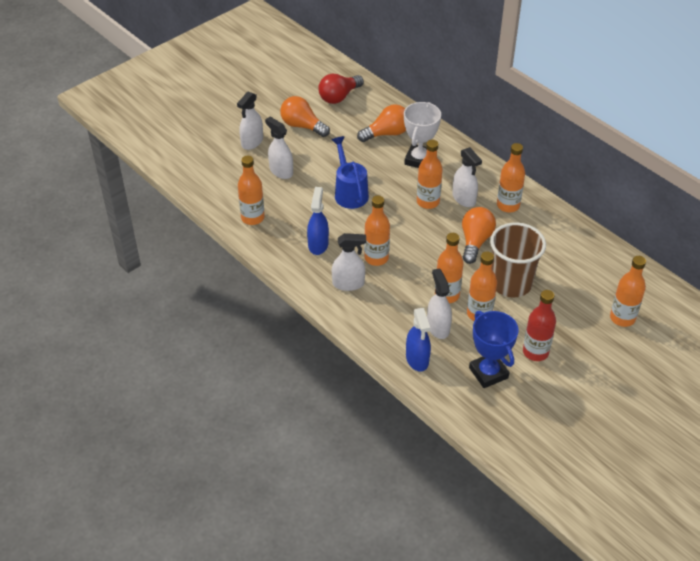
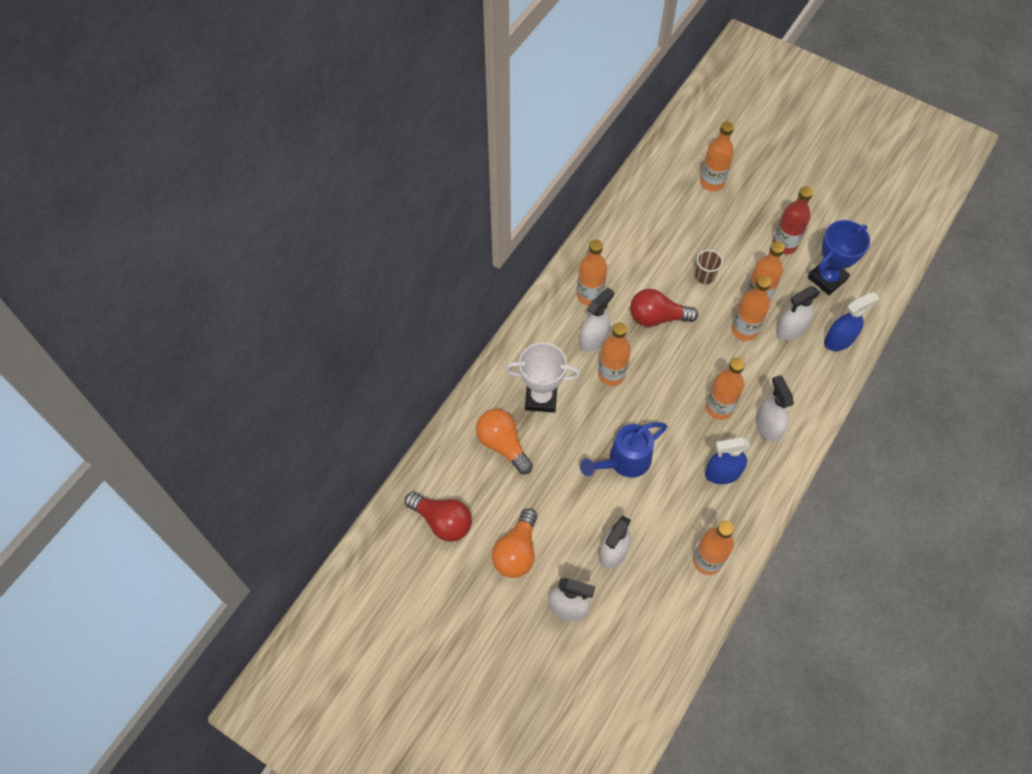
camera: 105 degrees left, 15 degrees up
orange light bulb [462,207,496,264] -> red light bulb [630,289,698,327]
brown cup [490,223,546,297] -> brown cup [695,250,723,284], size x0.46

